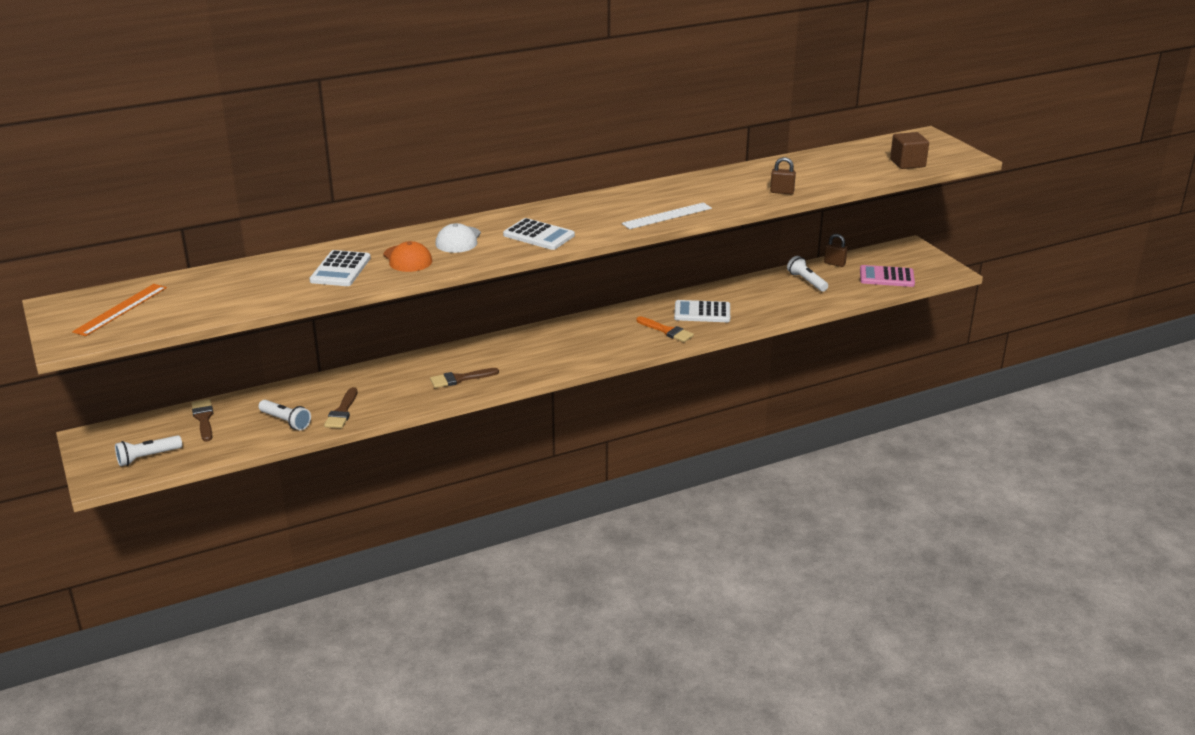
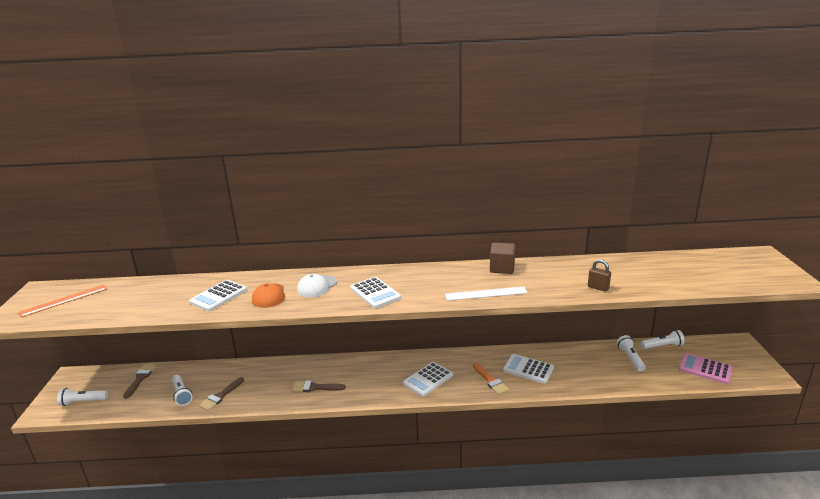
camera: 25 degrees right, 5 degrees down
brown padlock [824,234,848,267] -> white flashlight [641,330,685,349]
brown cube [890,132,929,169] -> brown cube moved to [490,243,515,274]
none -> white calculator [403,362,453,397]

